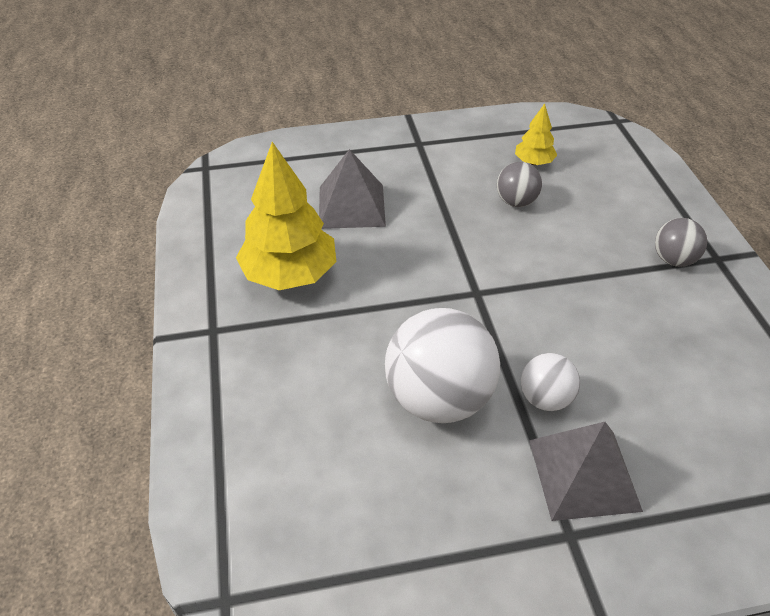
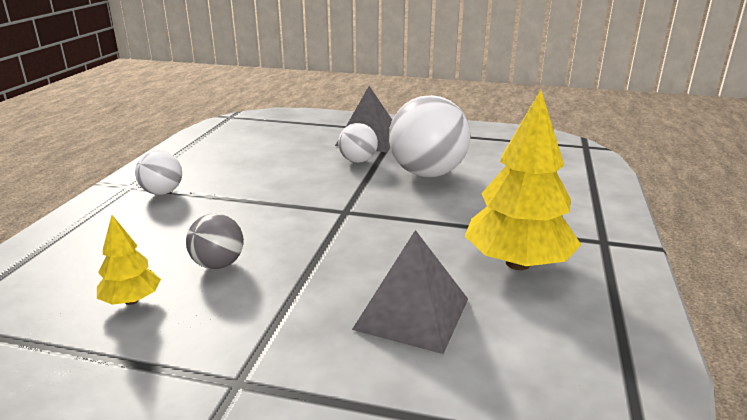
camera: 155 degrees left, 20 degrees down
grey ball [655,218,707,267] -> white ball [135,150,182,195]

